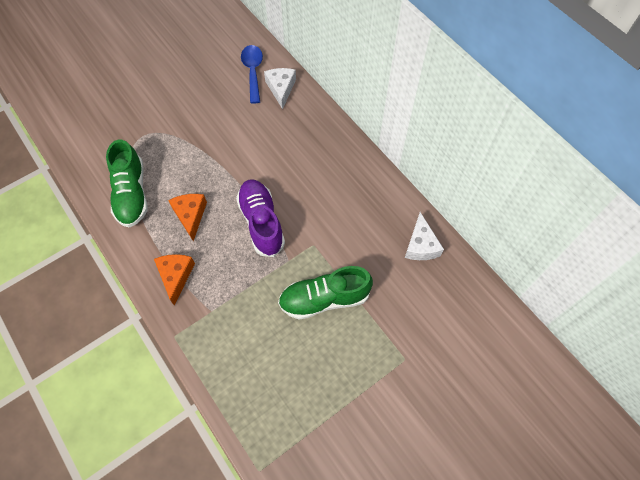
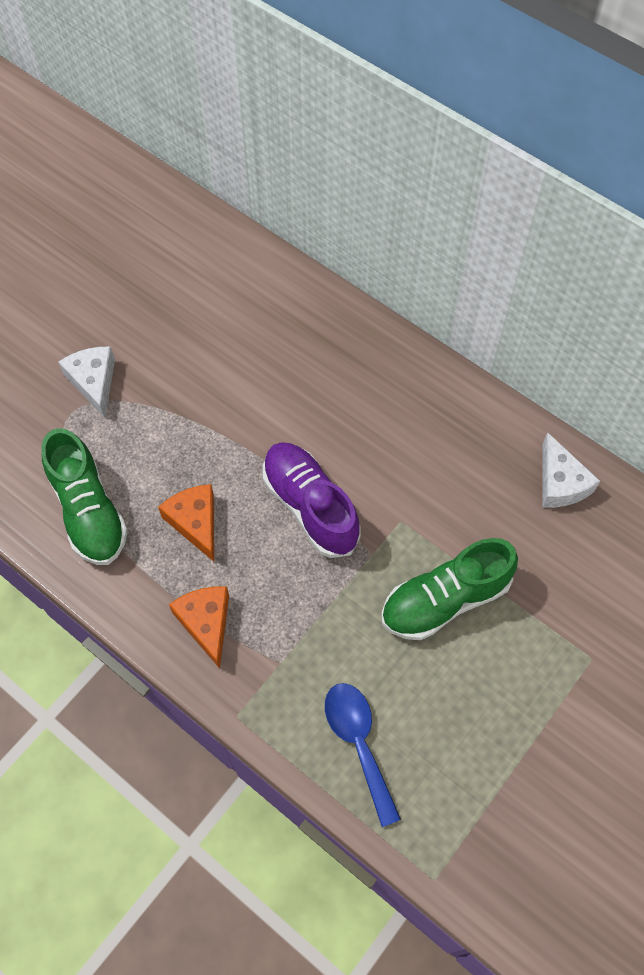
camera: 15 degrees left, 0 degrees up
blue spoon [241,45,263,104] -> blue spoon moved to [325,683,401,827]
white cheese [264,68,296,109] -> white cheese moved to [58,347,115,418]

